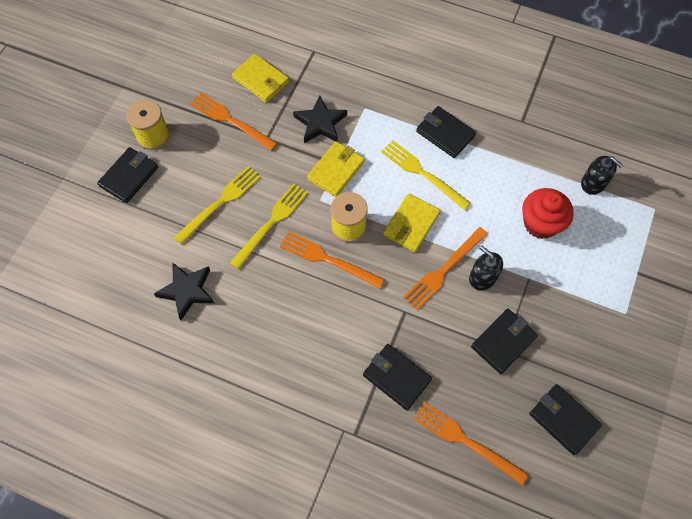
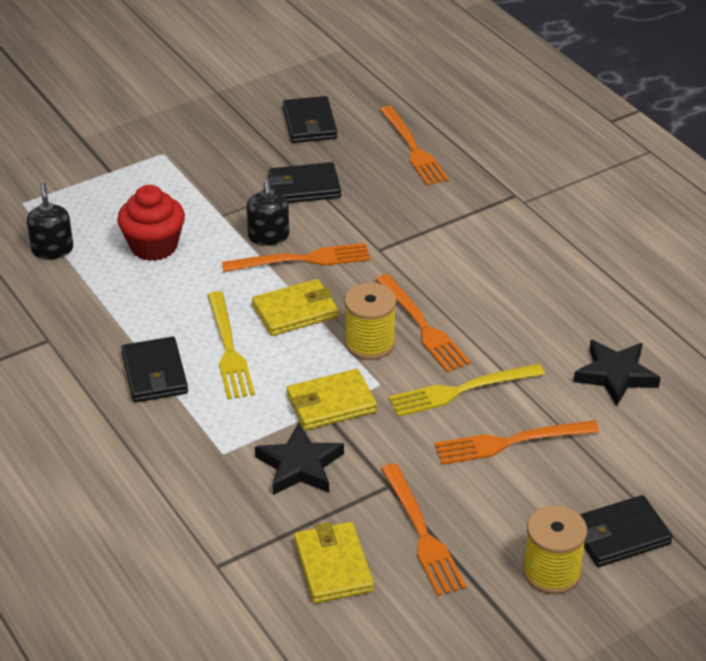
camera: 145 degrees left, 25 degrees down
yellow fork [174,166,261,245] -> orange fork [434,420,600,465]
black wallet [363,344,432,410] -> none

